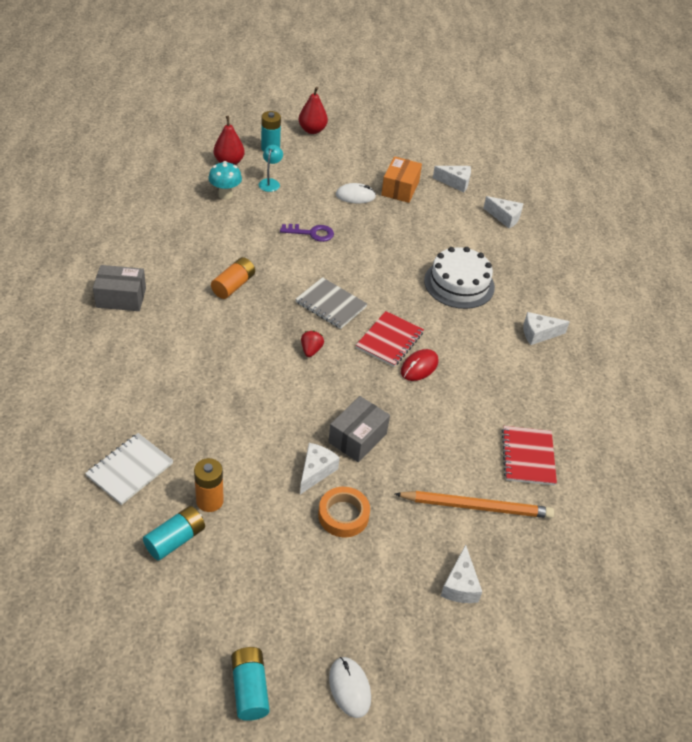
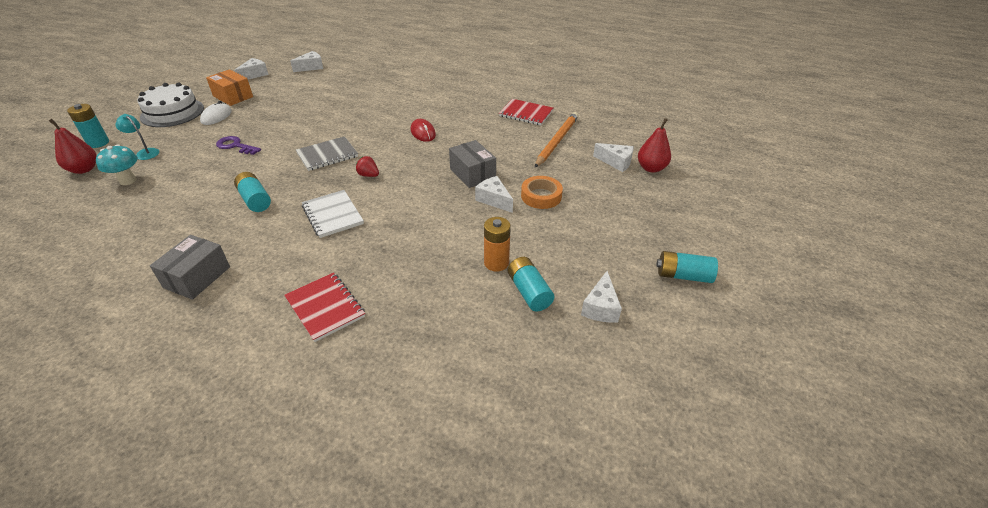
camera: 65 degrees left, 5 degrees down
white notebook [85,433,174,505] -> white notebook moved to [302,190,364,238]
orange battery [211,257,255,299] -> turquoise battery [234,172,271,212]
purple key [280,224,334,242] -> purple key turned 90 degrees counterclockwise [216,136,261,155]
red pear [299,87,328,134] -> red pear moved to [638,118,671,173]
white mouse [329,657,371,718] -> none
red notebook [356,311,424,367] -> red notebook moved to [284,272,365,342]
white cake [424,247,495,309] -> white cake moved to [138,83,204,127]
white cheese [523,312,570,345] -> white cheese moved to [581,271,622,323]

